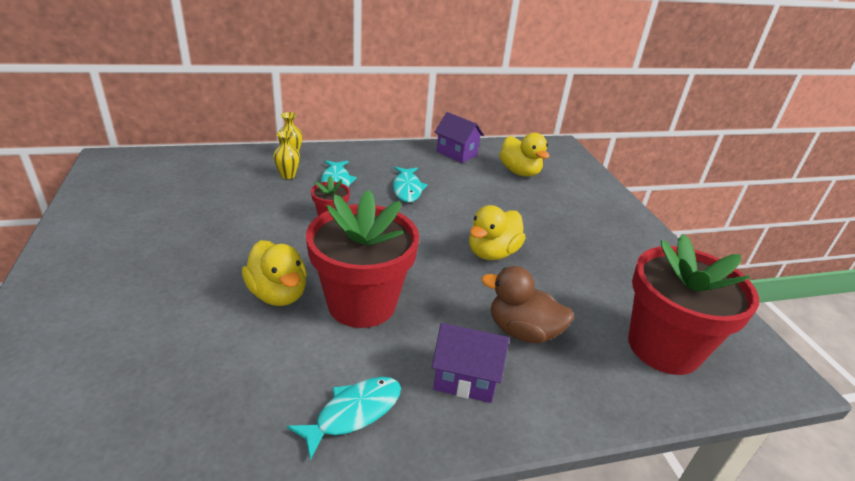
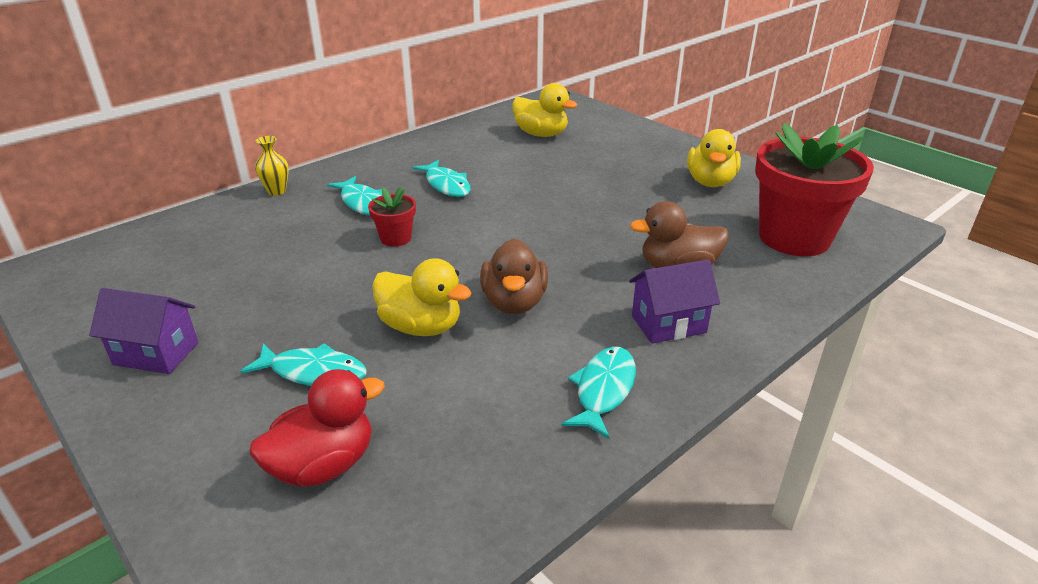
camera: 25 degrees left, 0 degrees up
yellow vase [273,131,300,179] -> none
red flower pot [306,190,419,328] -> brown duck [480,238,548,314]
purple house [435,112,484,163] -> purple house moved to [89,288,198,374]
yellow duck [469,205,526,260] -> yellow duck moved to [687,129,741,187]
none -> turquoise fish [240,343,367,386]
none -> red duck [250,369,385,487]

